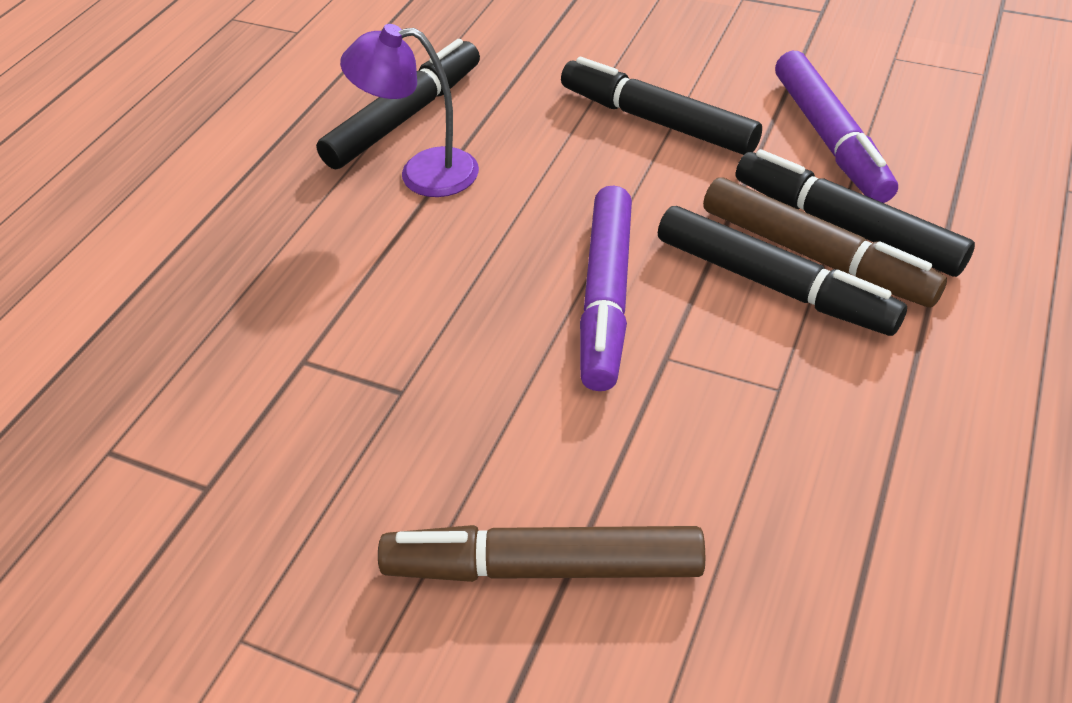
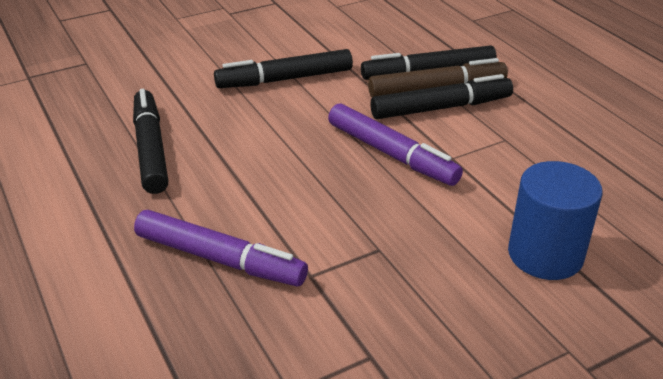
camera: 55 degrees left, 10 degrees down
purple lamp [340,24,479,197] -> none
brown marker [378,525,705,582] -> blue cylinder [508,161,603,280]
purple marker [775,51,898,203] -> purple marker moved to [134,210,308,286]

